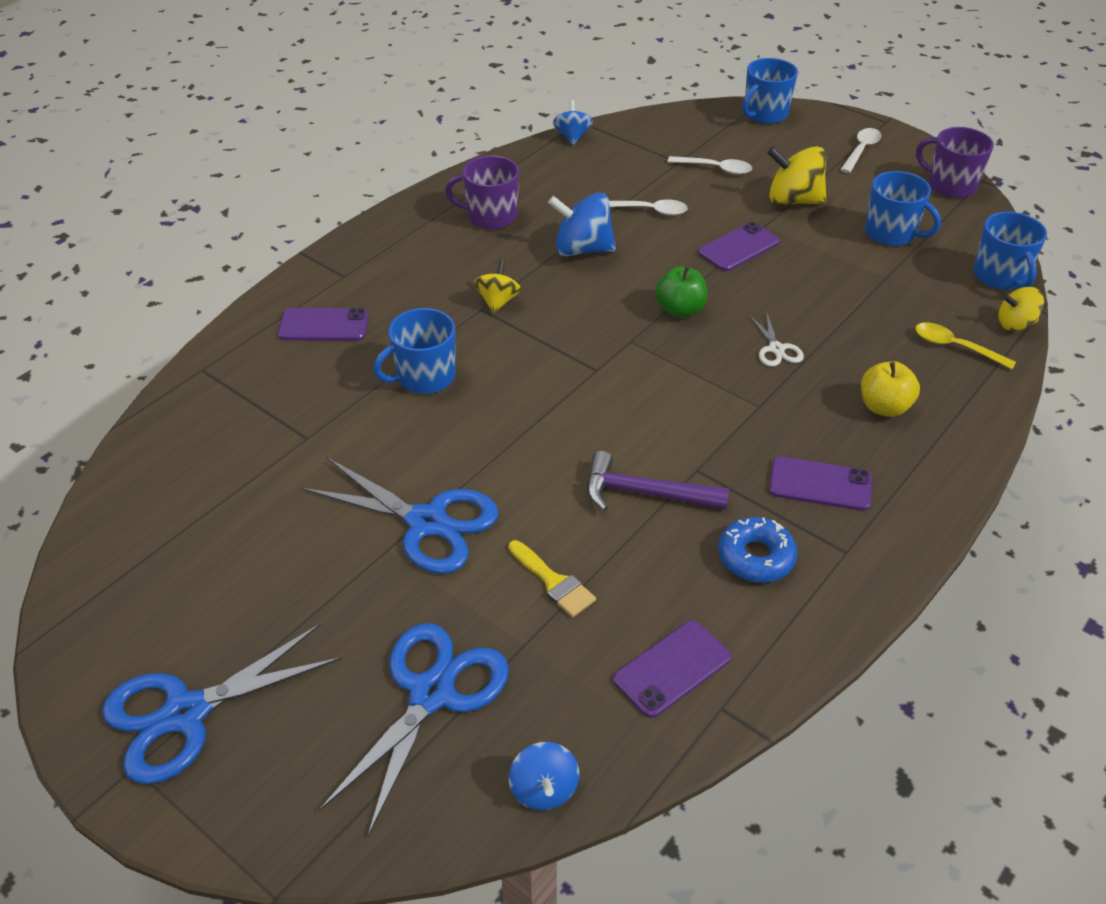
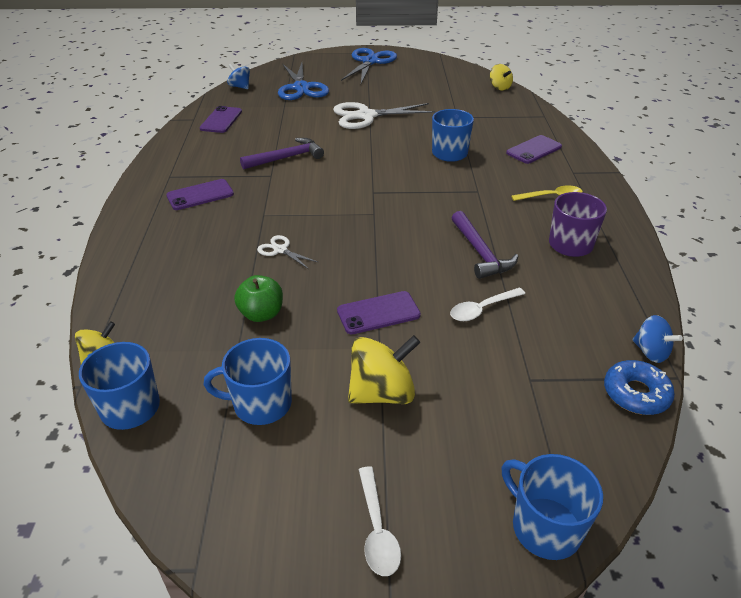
camera: 140 degrees right, 5 degrees down
blue scissors [301,457,498,574] -> white scissors [333,102,436,129]
yellow spinning top [474,260,521,313] -> yellow spinning top moved to [490,64,513,91]
yellow brush [509,540,596,617] -> none
blue spinning top [548,193,616,256] -> purple hammer [452,211,518,279]
green apple [655,266,708,318] -> green apple moved to [234,275,283,322]
white spoon [668,156,752,175] -> none
purple phone [698,222,780,271] -> purple phone turned 60 degrees clockwise [337,291,421,334]
blue donut [718,517,798,583] -> blue donut moved to [604,360,675,415]
blue mug [742,58,798,124] -> blue mug turned 45 degrees counterclockwise [502,454,603,560]
yellow apple [861,361,920,417] -> none
yellow spoon [915,322,1016,370] -> yellow spoon moved to [511,185,583,201]
purple mug [916,127,994,198] -> none

